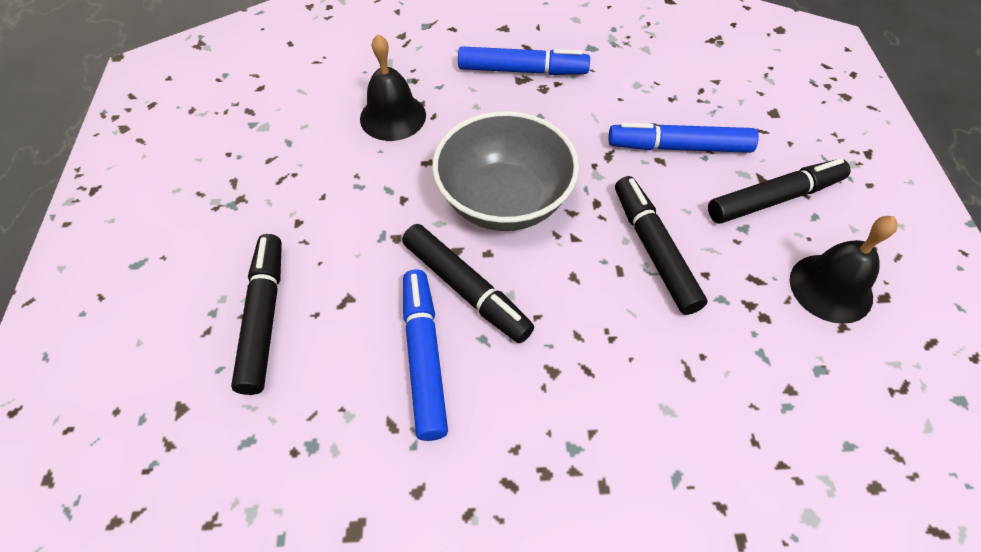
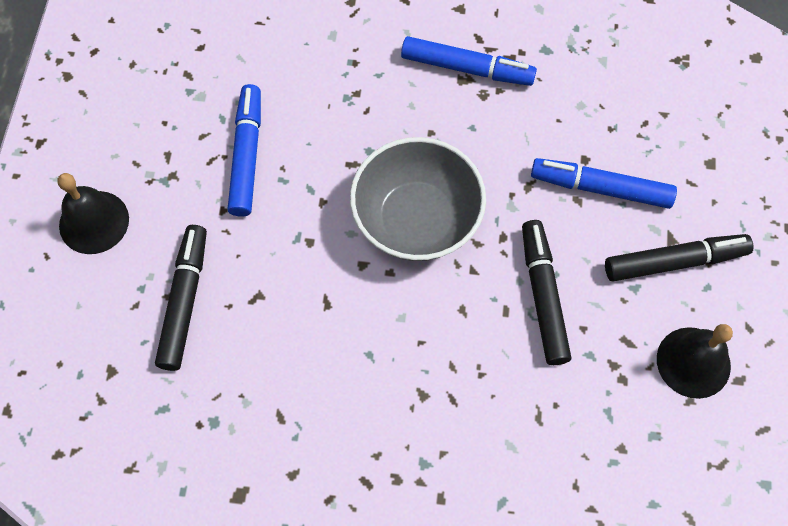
camera: 10 degrees right, 10 degrees up
black bell [360,34,426,141] -> black bell moved to [58,173,129,254]
black marker [402,224,534,343] -> none
blue marker [403,269,448,441] -> blue marker moved to [227,84,261,217]

